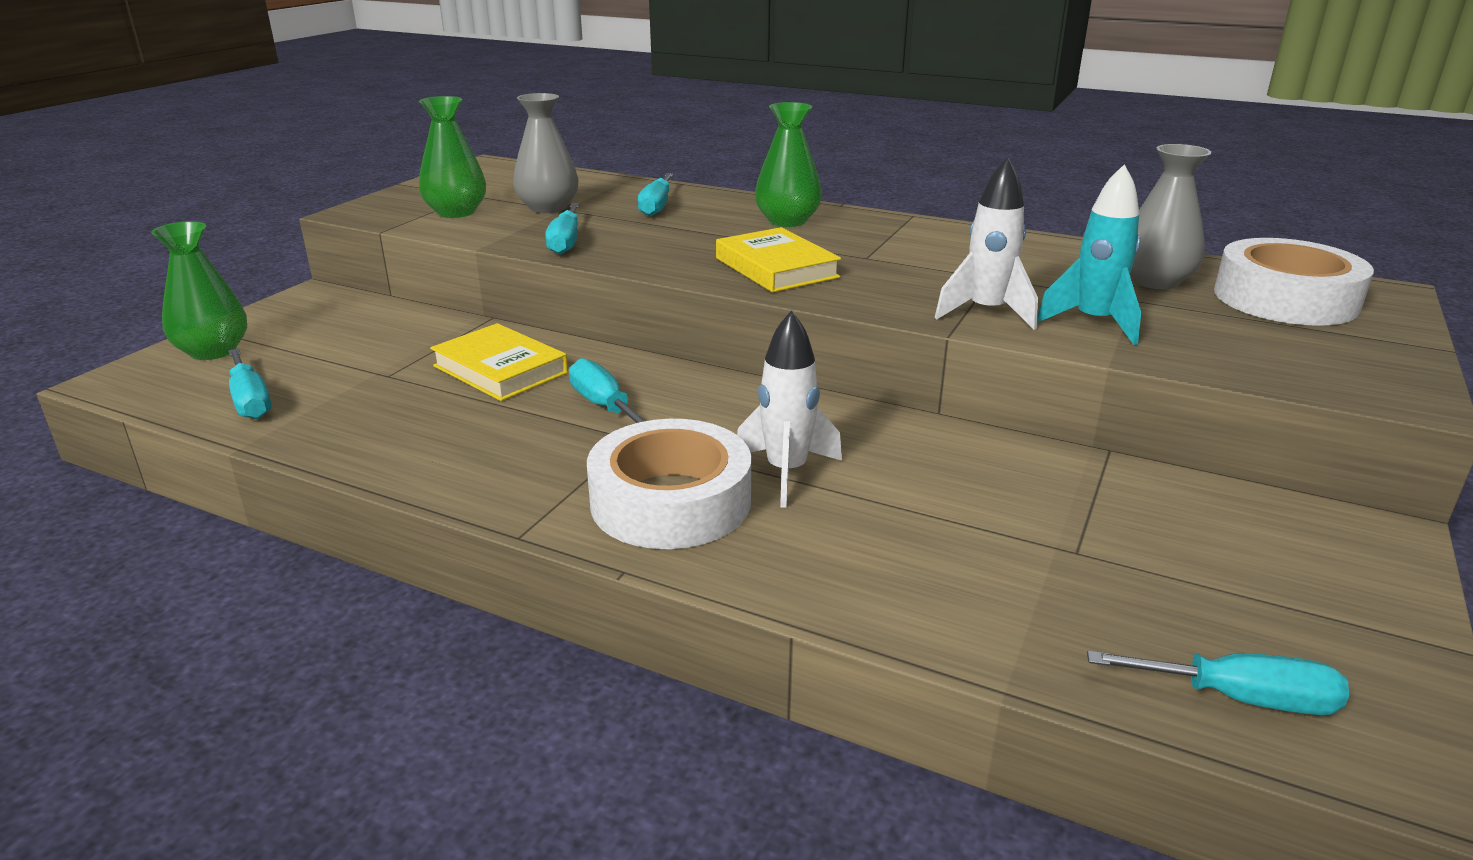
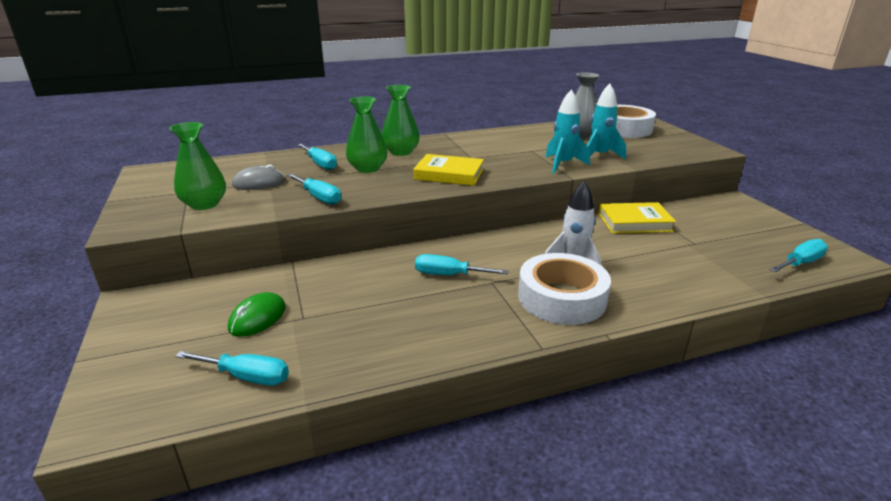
camera: 45 degrees left, 0 degrees up
green vase [151,221,247,360] -> green vase moved to [346,96,387,173]
yellow book [430,323,568,401] -> yellow book moved to [598,202,676,233]
grey vase [513,93,578,213] -> grey mouse [232,164,285,190]
white rocket [935,157,1038,330] -> turquoise rocket [546,89,590,174]
none -> green mouse [228,292,286,337]

